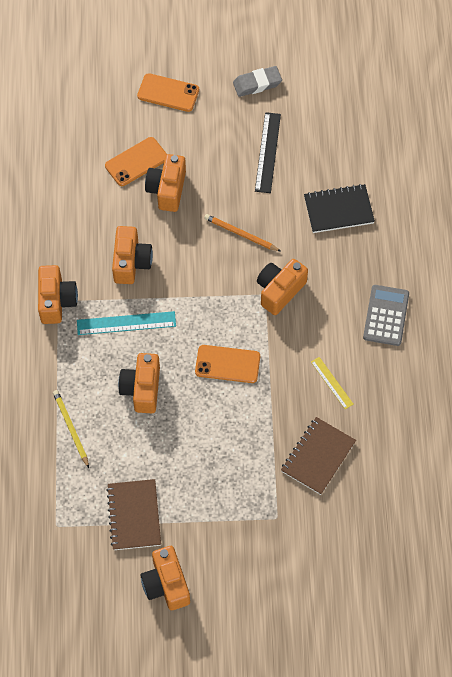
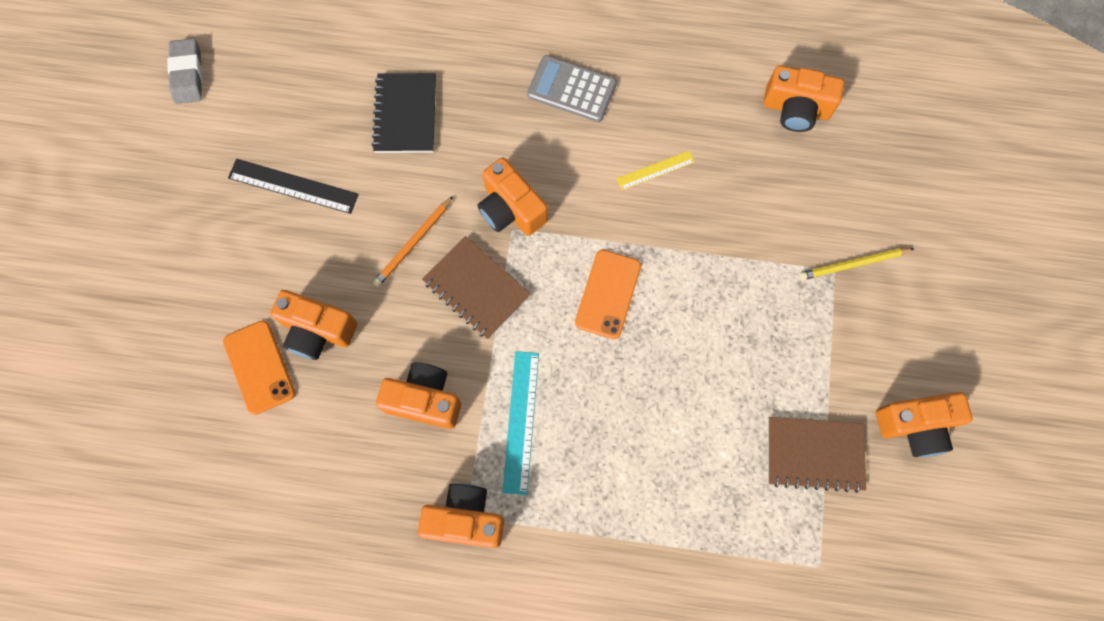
camera: 80 degrees left, 10 degrees up
yellow pencil [53,390,89,468] -> yellow pencil moved to [799,248,915,280]
orange camera [118,353,160,413] -> orange camera moved to [763,65,844,132]
orange phone [137,73,199,112] -> none
grey eraser [233,66,282,97] -> grey eraser moved to [167,38,203,104]
brown notebook [281,417,356,495] -> brown notebook moved to [422,236,531,339]

